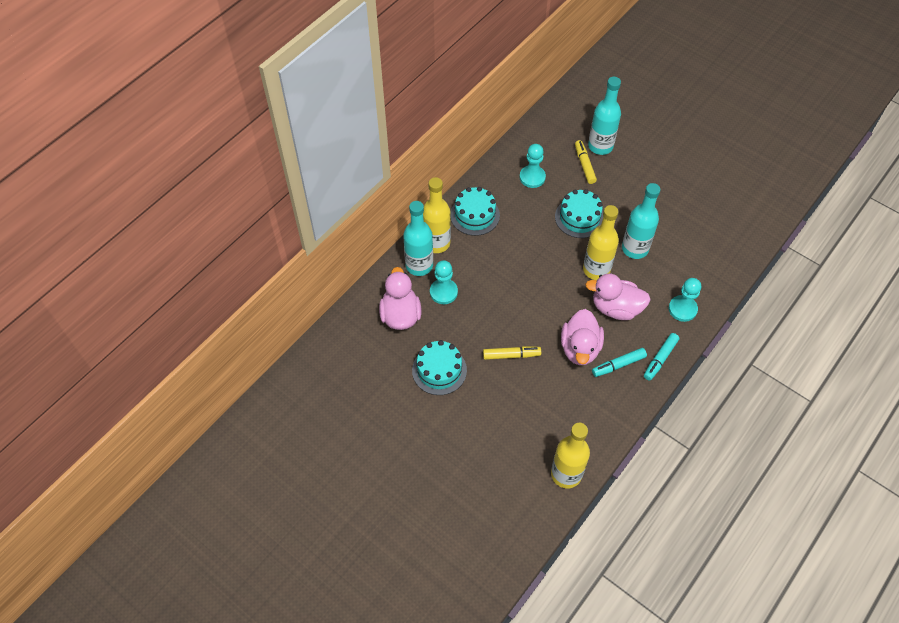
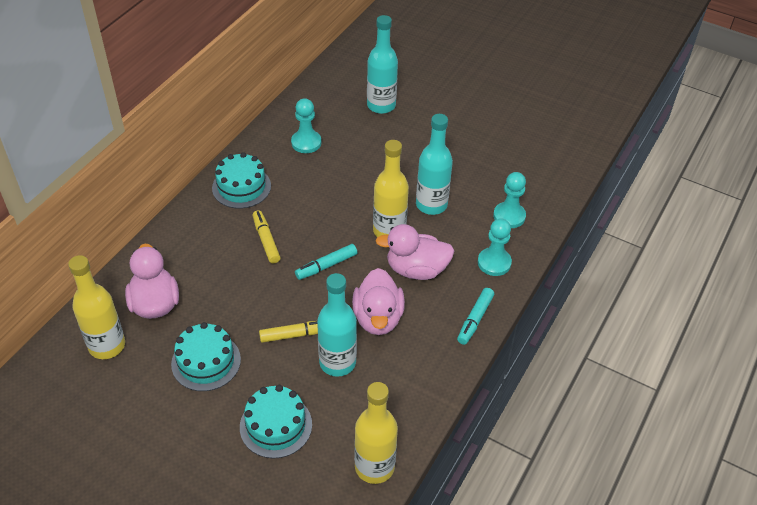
camera: 10 degrees left, 10 degrees down
turquoise bottle [403,201,433,276] -> turquoise bottle moved to [317,273,357,377]
yellow bottle [423,177,451,253] -> yellow bottle moved to [68,255,125,359]
turquoise pawn [430,260,458,304] -> turquoise pawn moved to [493,172,526,228]
turquoise cake [555,189,603,238] -> turquoise cake moved to [240,385,312,458]
yellow marker [575,140,597,184] -> yellow marker moved to [252,210,281,264]
turquoise marker [592,348,647,377] -> turquoise marker moved to [295,244,357,280]

